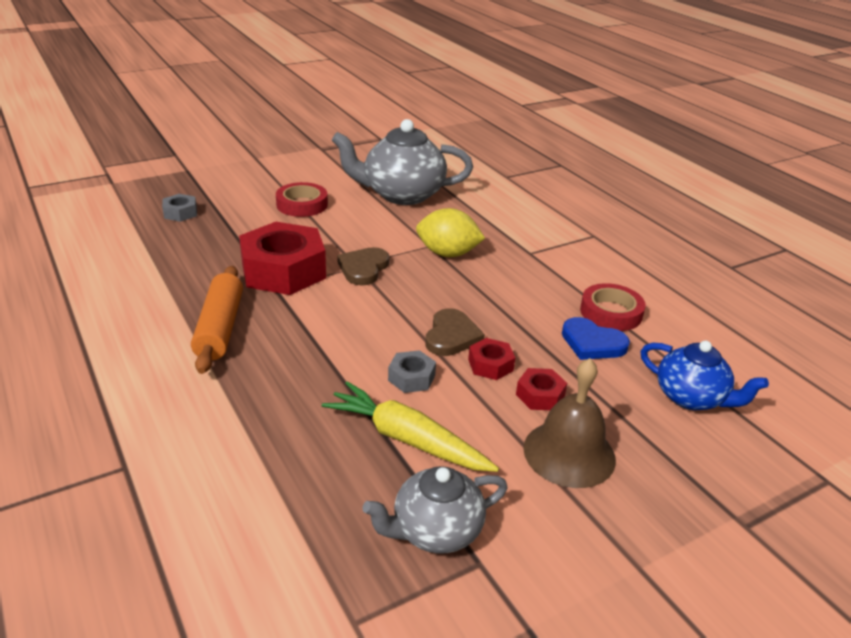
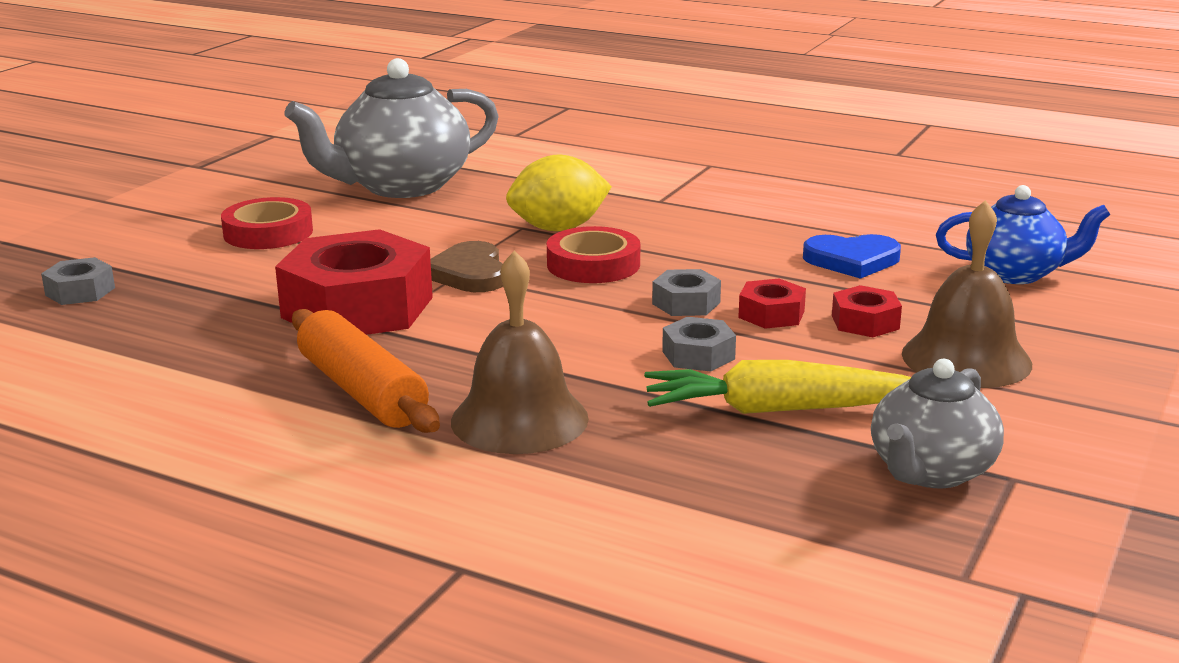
camera: 30 degrees left, 10 degrees down
brown heart [425,308,485,356] -> grey nut [652,269,721,316]
red tape [580,283,646,331] -> red tape moved to [547,226,640,283]
none -> brown bell [451,250,589,454]

